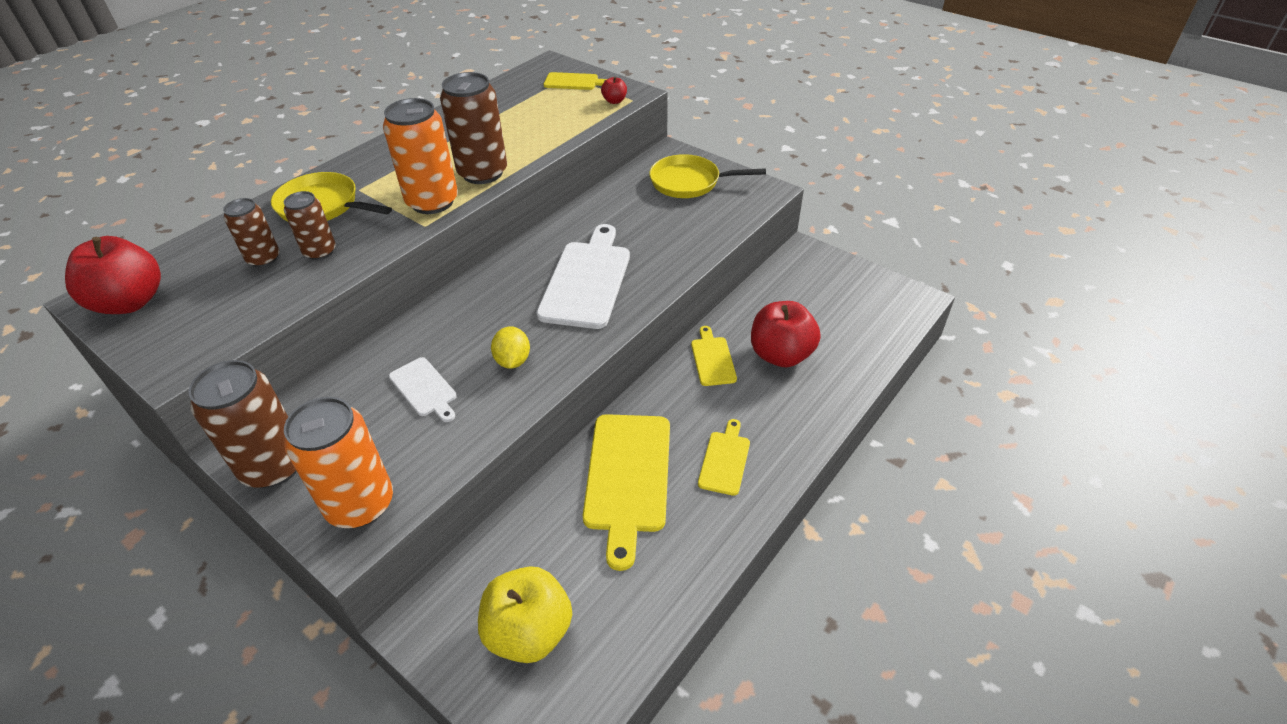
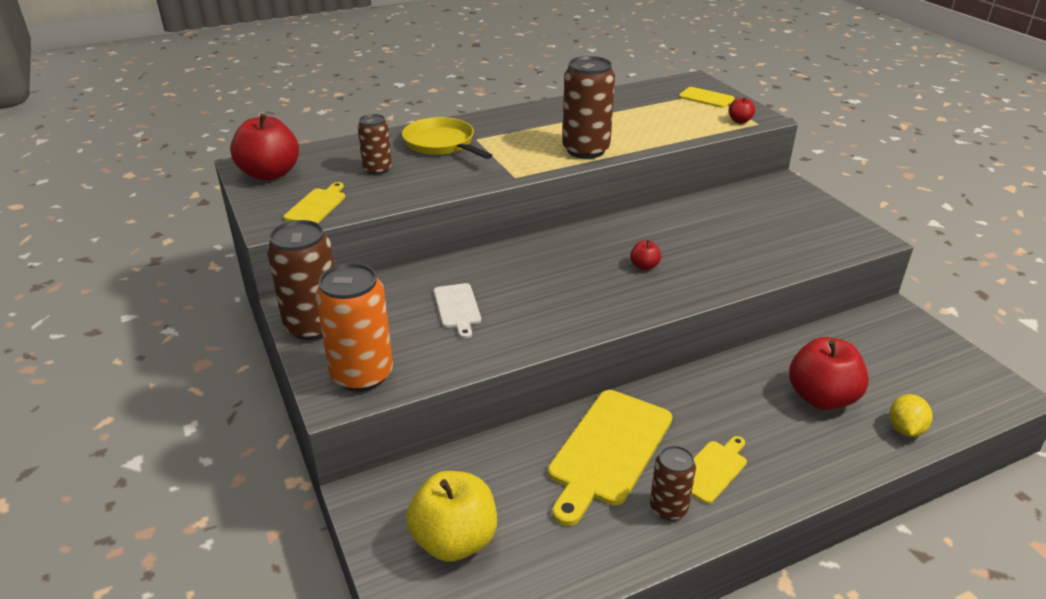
camera: 25 degrees right, 10 degrees down
brown can [284,191,336,260] -> brown can moved to [650,445,696,520]
orange can [383,98,458,214] -> none
yellow lemon [491,326,530,369] -> yellow lemon moved to [889,394,932,437]
white cutting board [536,224,630,329] -> red apple [630,240,661,270]
yellow pan [649,154,766,198] -> none
yellow cutting board [691,326,737,386] -> yellow cutting board moved to [283,182,345,223]

